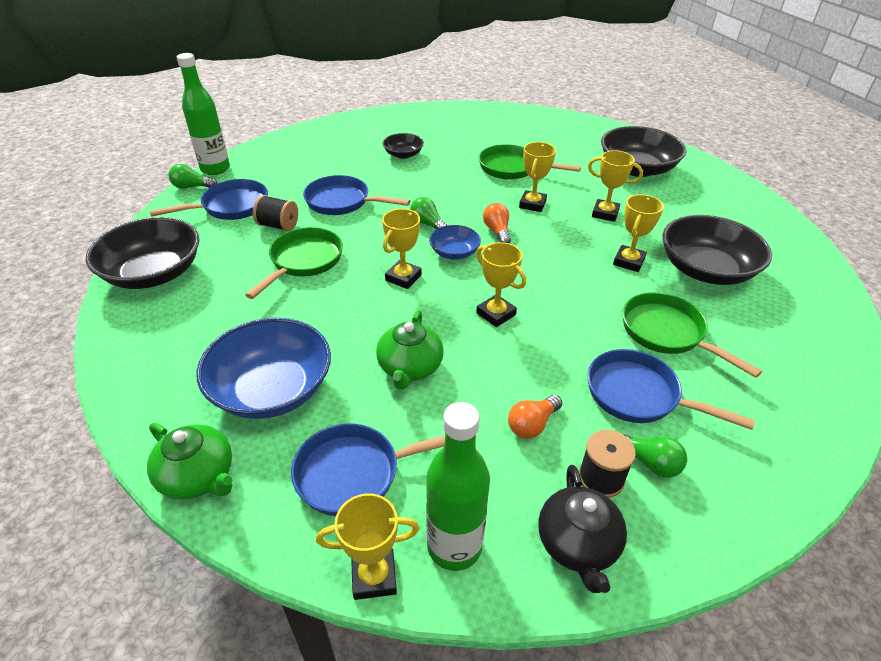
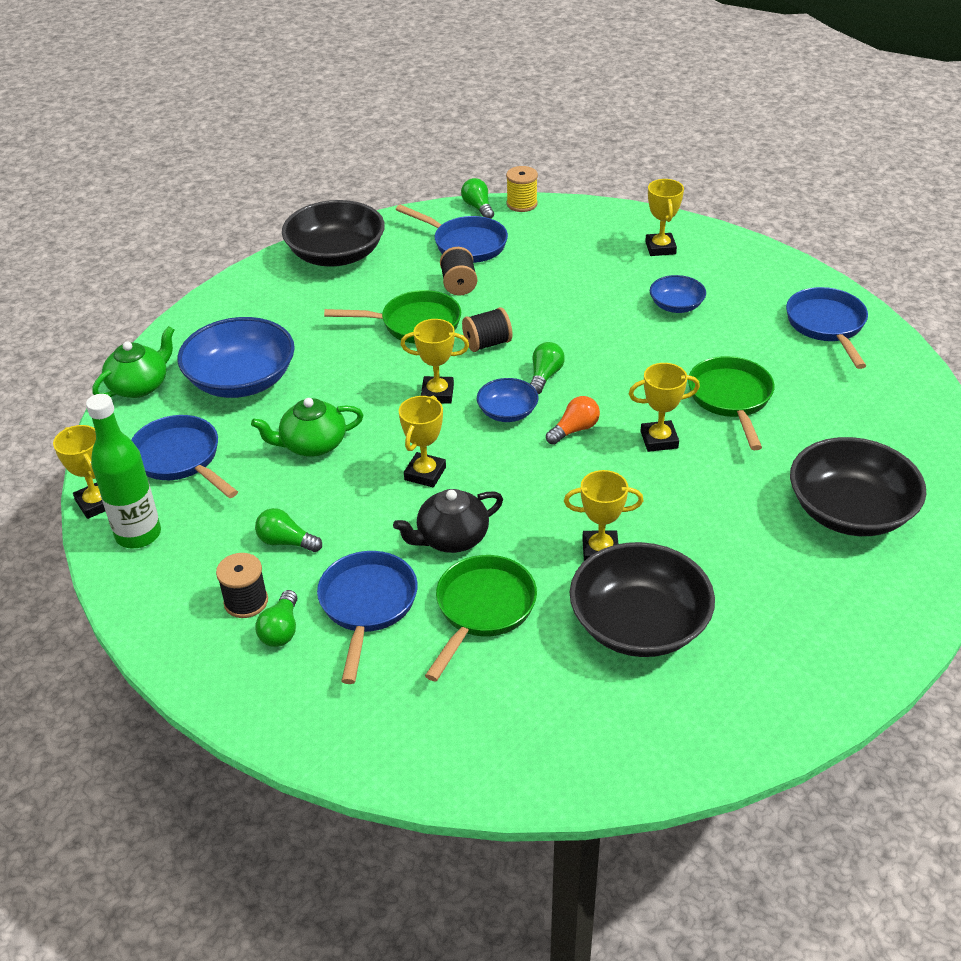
camera: 65 degrees right, 0 degrees up
green teapot [147,423,232,500] -> green teapot turned 150 degrees counterclockwise [92,326,175,398]
green bottle [177,53,230,175] -> yellow spool [506,166,538,212]
blue pan [303,175,410,215] -> blue pan moved to [786,287,868,369]
black bowl [383,133,424,159] -> blue bowl [650,275,706,313]
orange light bulb [508,395,562,439] -> green light bulb [255,508,322,552]
black teapot [538,465,627,593] -> black teapot moved to [393,489,503,553]
yellow trophy [588,150,643,222] -> yellow trophy moved to [645,179,684,256]
none -> black spool [462,307,512,352]

